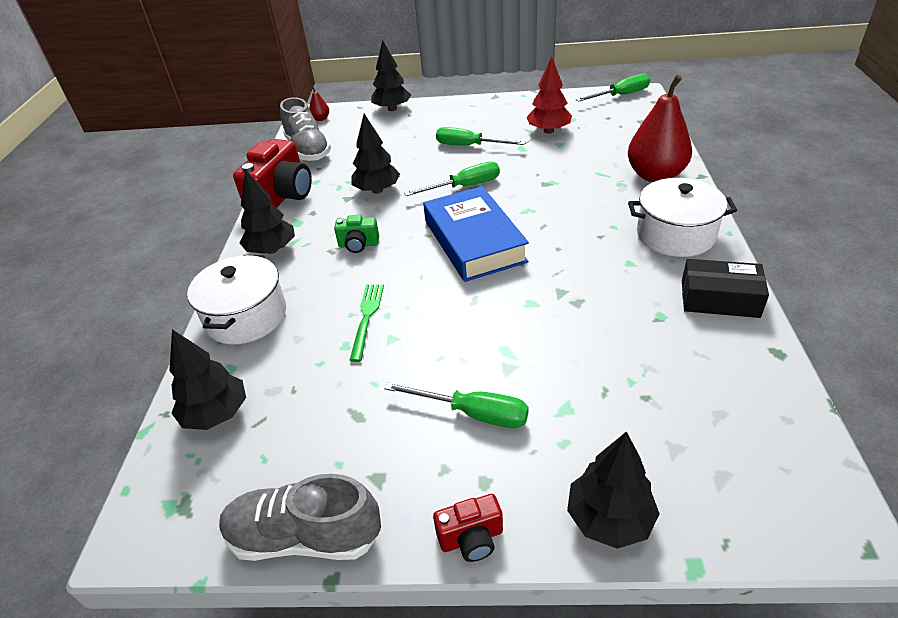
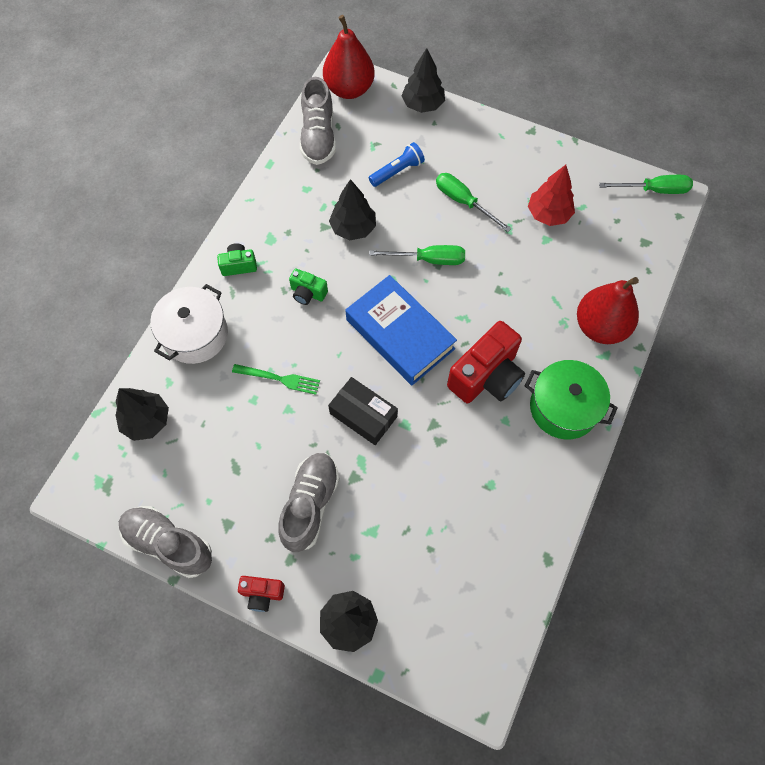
camera: 20 degrees right, 25 degrees up
red camera [233,139,312,208] -> red camera moved to [447,321,525,404]
black tree [239,170,295,254] -> green camera [217,243,257,276]
red pear [309,86,329,121] -> red pear [323,15,375,99], size x2.41
green fork [349,284,384,362] -> green fork turned 75 degrees clockwise [232,364,320,395]
green screwdriver [384,382,528,428] -> grey shoe [279,453,340,552]
blue book [423,186,529,282] -> blue book turned 45 degrees counterclockwise [345,275,457,385]
white pot [628,178,737,257] -> green pot [525,360,618,440]
black box [682,259,769,318] -> black box moved to [328,377,398,445]
none -> blue flashlight [369,142,425,187]

